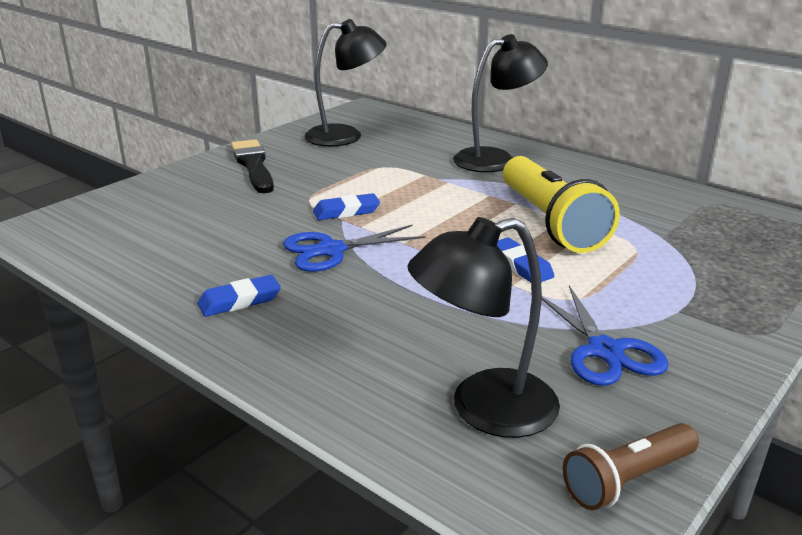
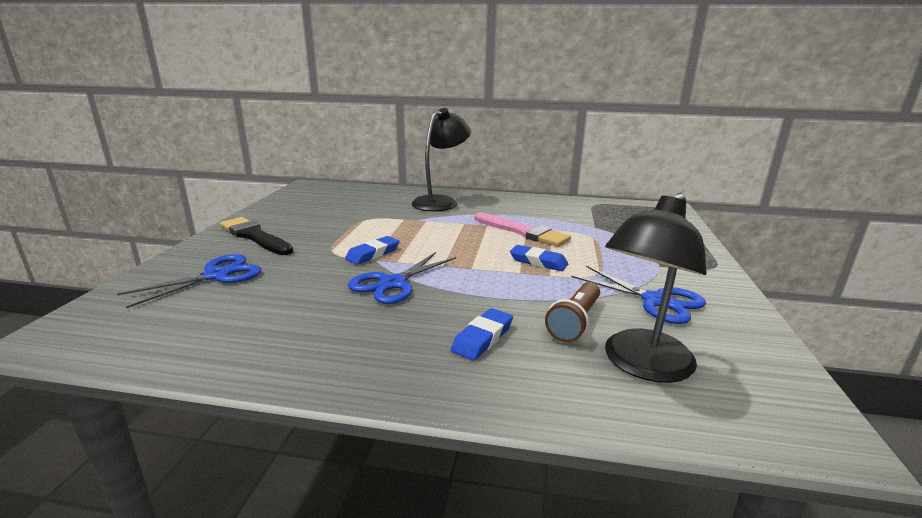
camera: 30 degrees left, 5 degrees down
blue eraser [197,275,281,317] -> blue eraser moved to [451,308,513,361]
black lamp [305,19,387,147] -> none
yellow flashlight [503,156,620,253] -> pink brush [475,213,571,247]
brown flashlight [563,423,699,510] -> brown flashlight moved to [545,282,600,342]
none -> blue scissors [117,254,261,308]

